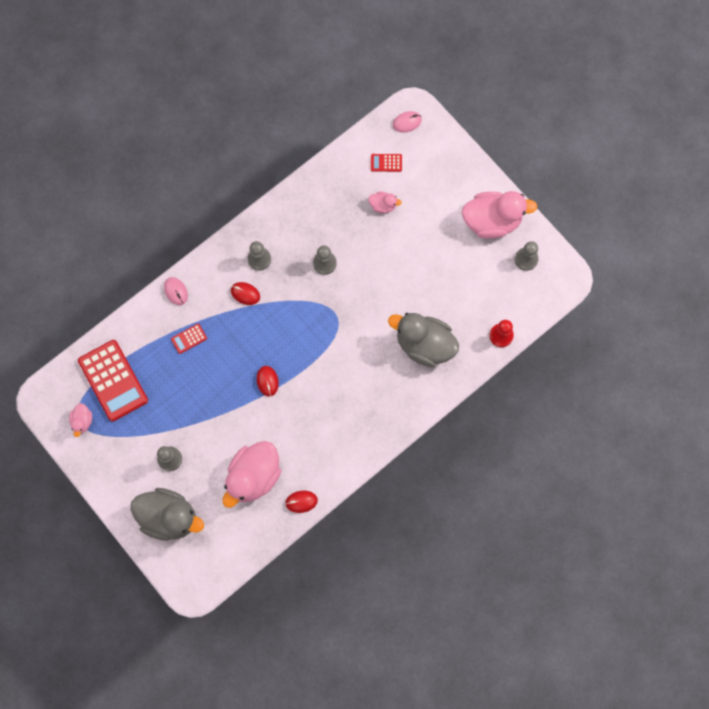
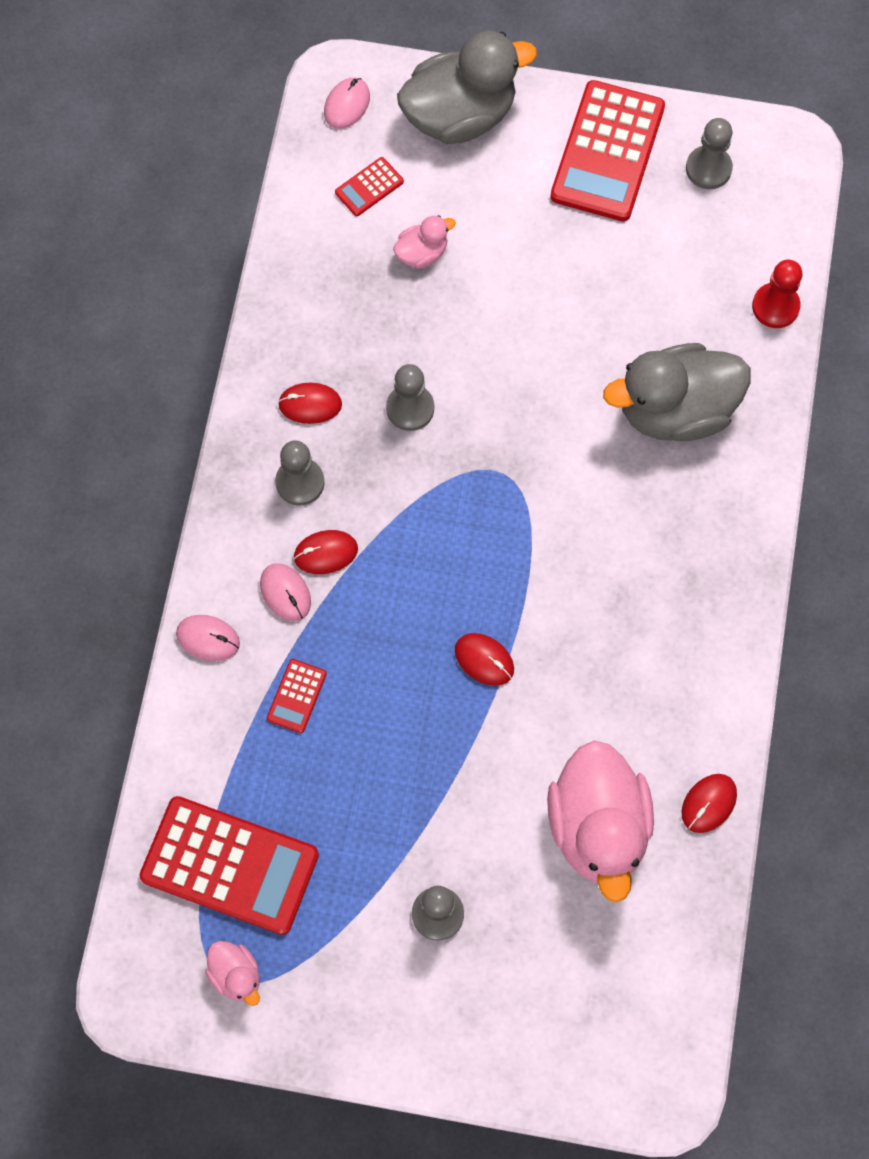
camera: 40 degrees left, 5 degrees down
grey duck [131,488,204,541] -> grey duck moved to [397,31,537,144]
pink duck [462,191,538,239] -> red calculator [550,80,665,221]
none -> pink mouse [260,563,311,621]
none -> red mouse [278,382,342,424]

